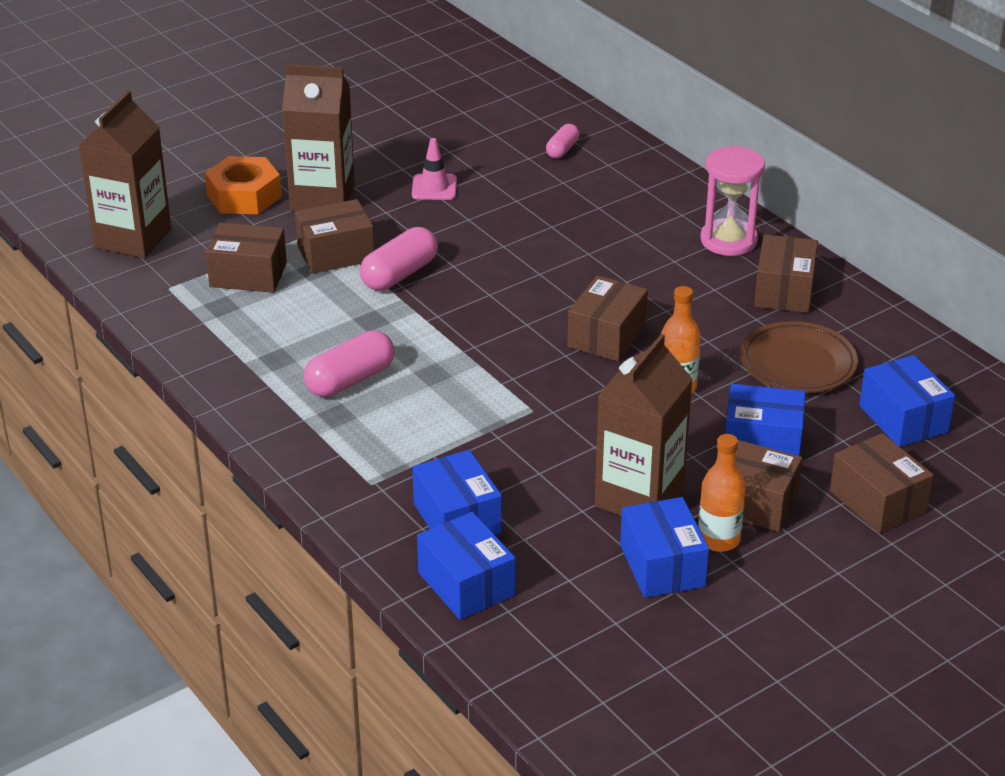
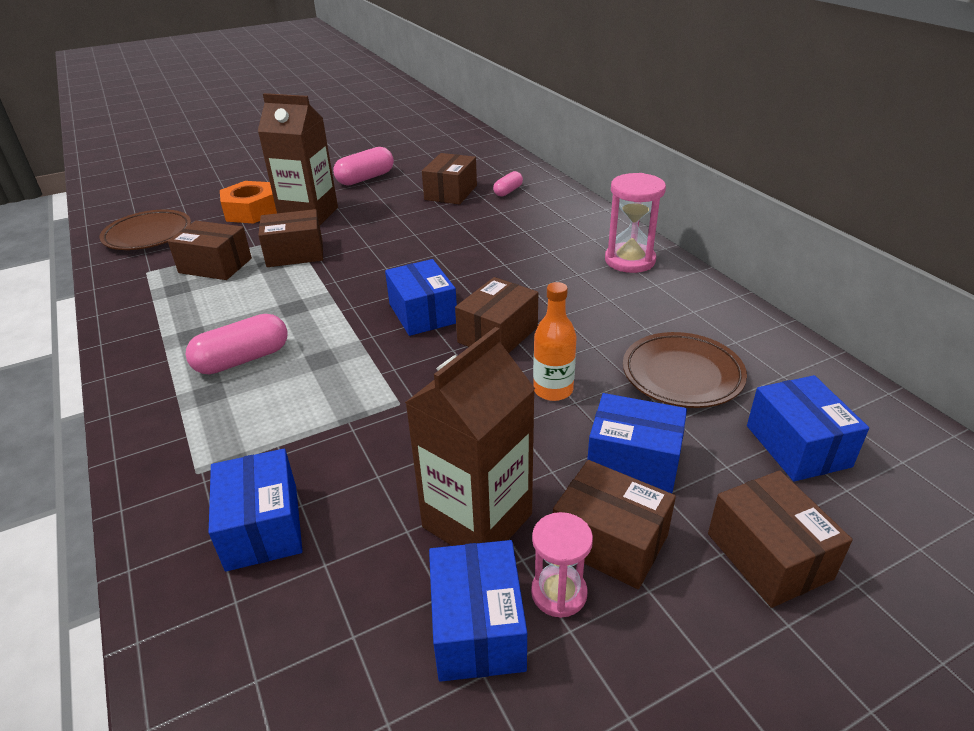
camera: 10 degrees right, 0 degrees up
brown carton [78,91,171,258] -> brown plate [100,210,191,250]
pink capsule [360,227,438,291] -> pink capsule moved to [333,147,394,186]
pink traffic cone [412,138,457,200] -> none
blue box [417,512,516,620] -> blue box moved to [385,259,457,336]
orange bottle [698,434,746,552] -> pink hourglass [531,512,593,618]
brown box [754,234,818,313] -> brown box moved to [422,153,477,205]

